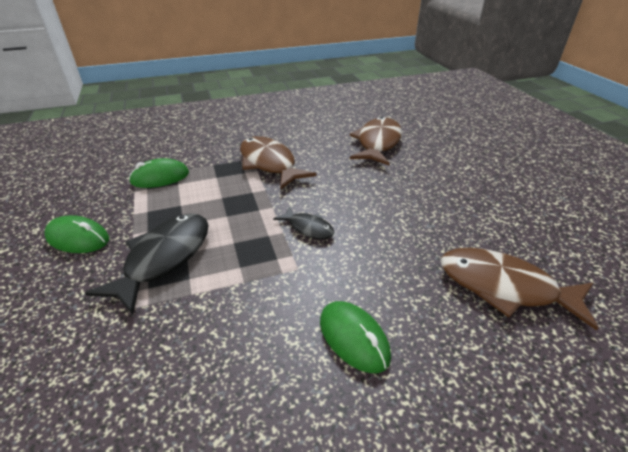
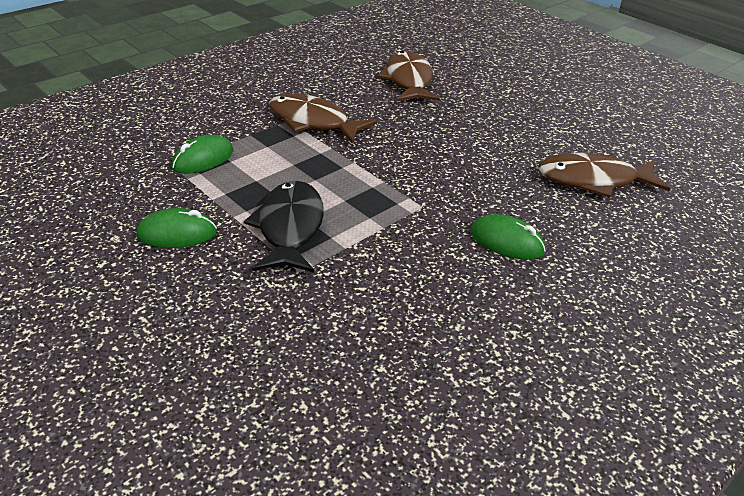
camera: 25 degrees left, 0 degrees up
black fish [273,206,334,239] -> none

